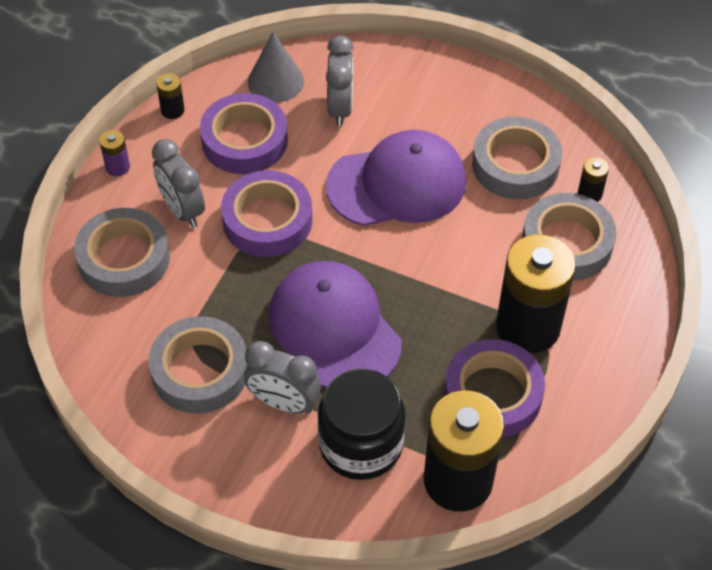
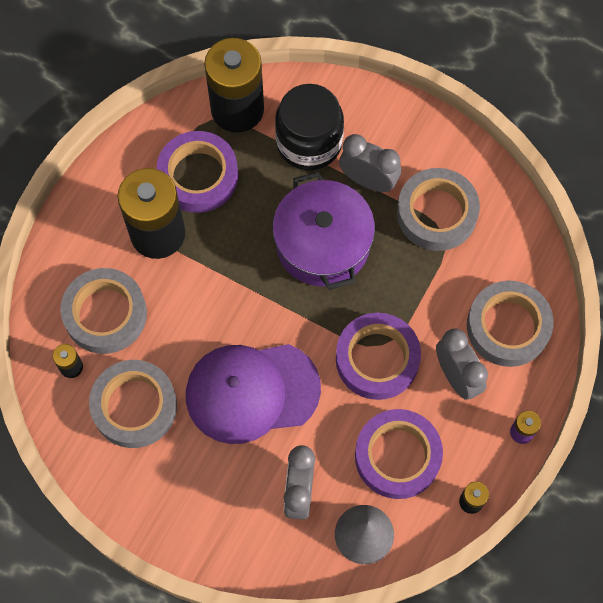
camera: 175 degrees left, 15 degrees up
purple cap [268,261,402,388] -> purple pot [272,172,375,290]

